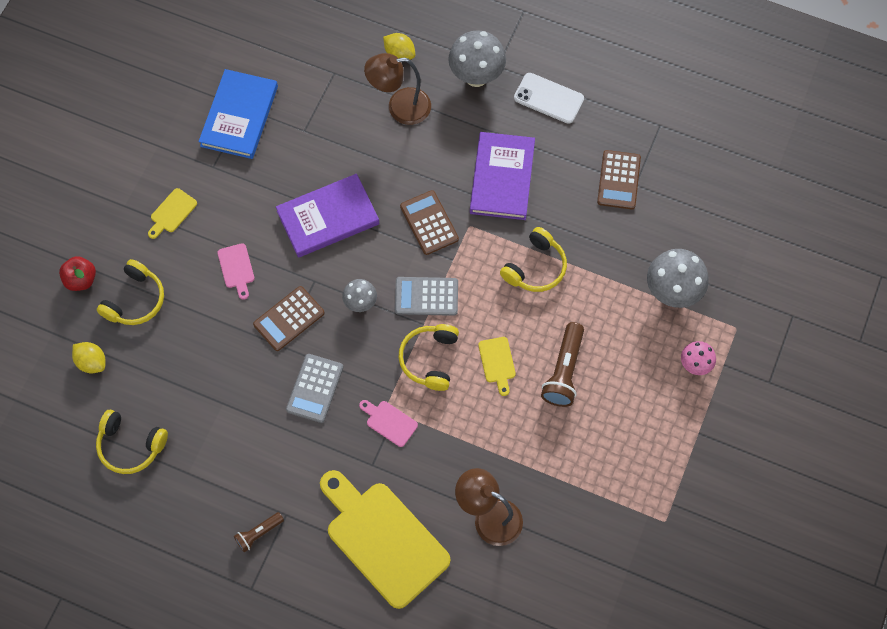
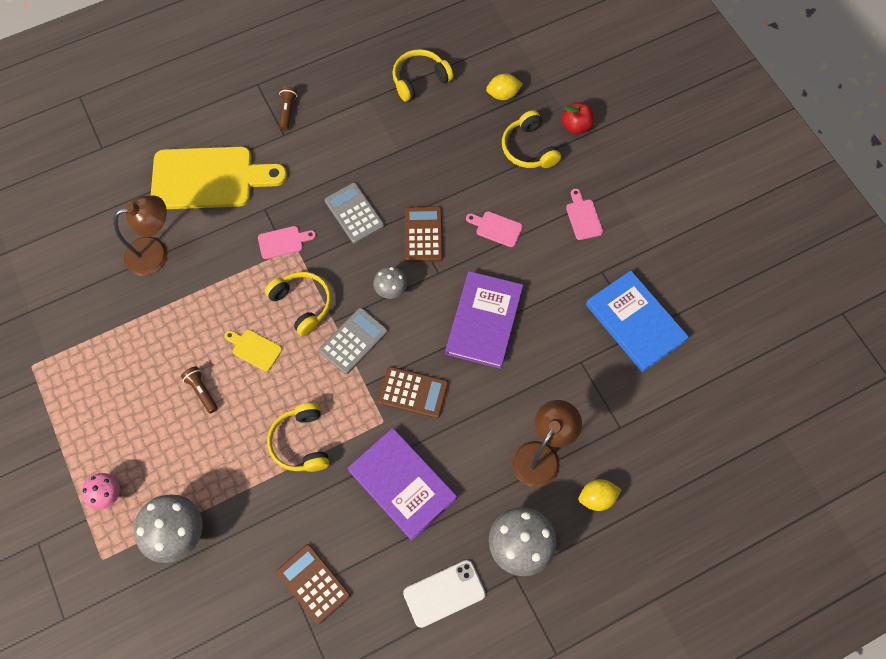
camera: 130 degrees right, 0 degrees up
yellow cutting board [148,188,197,239] -> pink cutting board [566,189,603,240]
brown flashlight [541,322,584,407] -> brown flashlight [181,366,218,413], size x0.58

